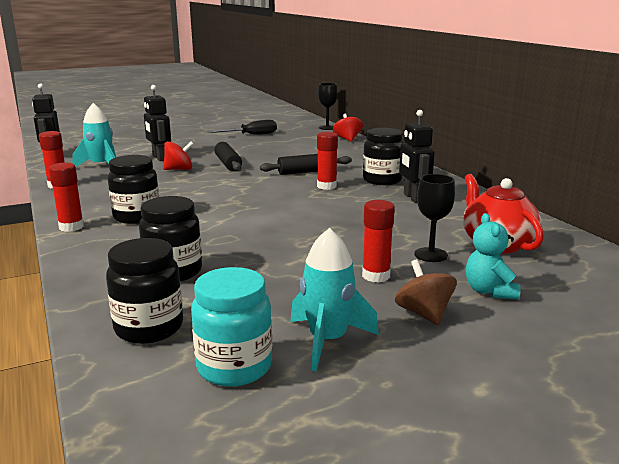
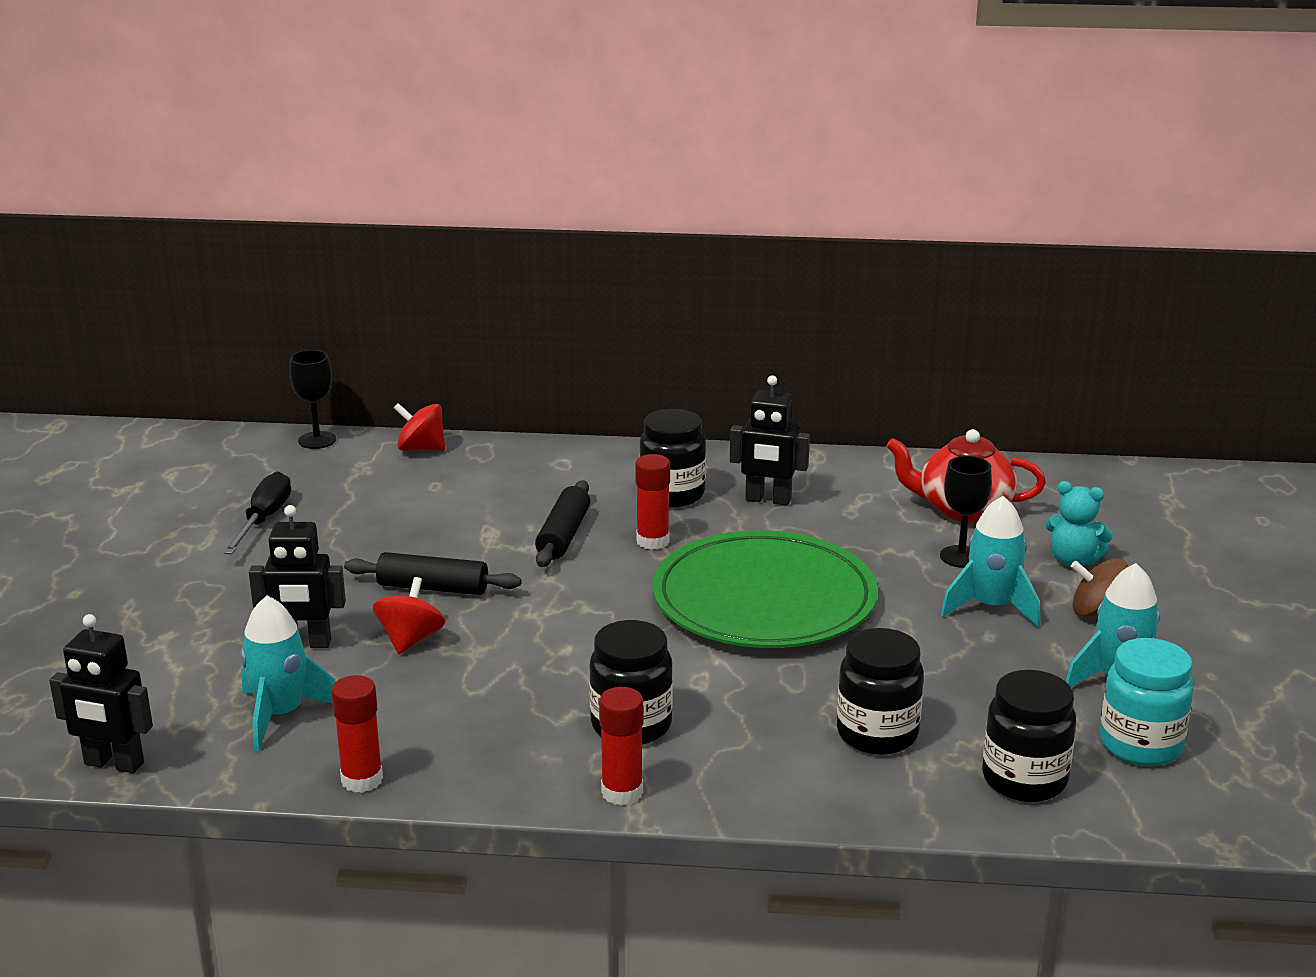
camera: 60 degrees left, 5 degrees up
red glue stick [362,200,395,283] -> turquoise rocket [941,496,1040,628]
none -> green plate [652,530,878,648]

